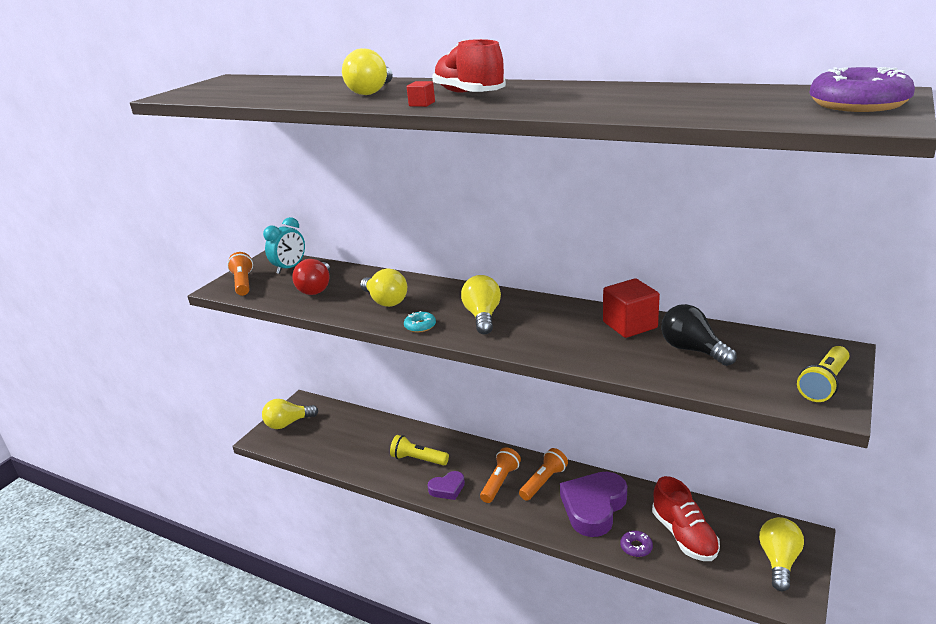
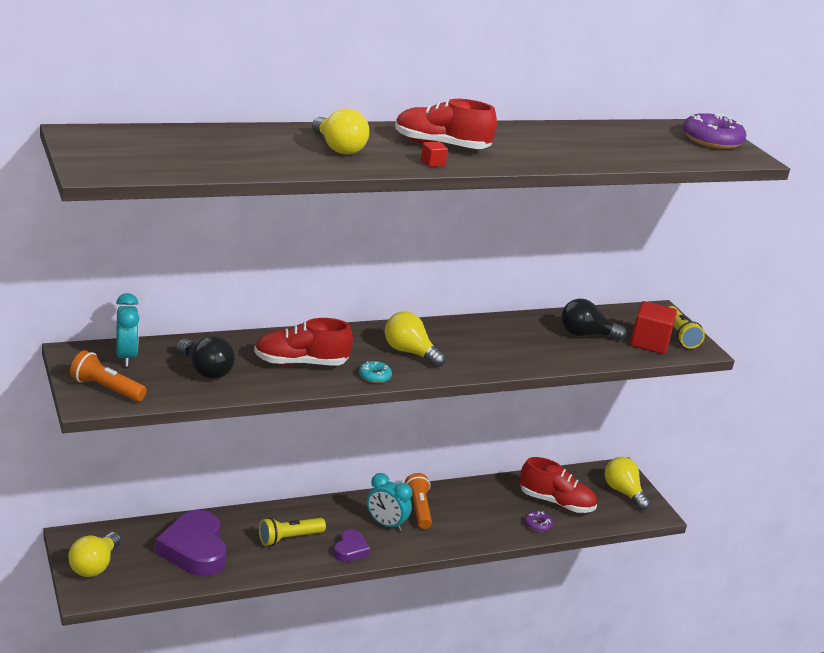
camera: 55 degrees left, 0 degrees up
red light bulb [293,259,330,295] -> black light bulb [176,336,235,379]
yellow light bulb [360,269,407,307] -> red shoe [254,318,353,366]
orange flashlight [480,447,521,503] -> turquoise clock [367,473,412,532]
purple heart [560,472,627,537] -> purple heart moved to [155,510,226,576]
red cube [603,278,660,338] -> red cube moved to [630,301,677,354]

